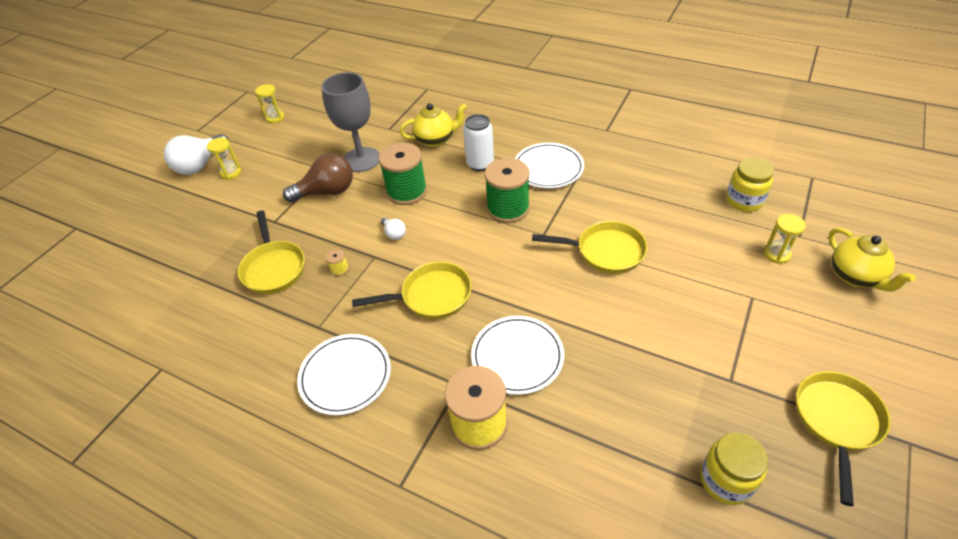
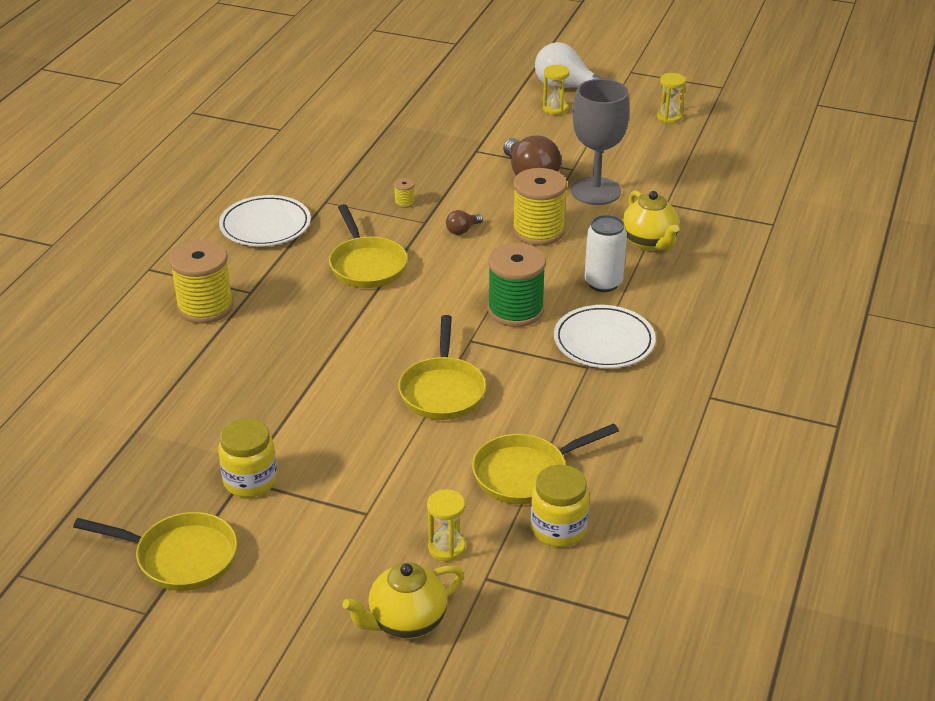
camera: 80 degrees right, 10 degrees down
yellow pan [238,210,305,294] -> yellow pan moved to [472,423,619,504]
green spool [379,142,427,205] -> yellow spool [512,168,567,246]
white light bulb [381,217,406,240] -> brown light bulb [446,210,483,235]
white plate [471,316,564,395] -> none
yellow jar [700,432,768,505] -> yellow jar moved to [218,418,277,498]

